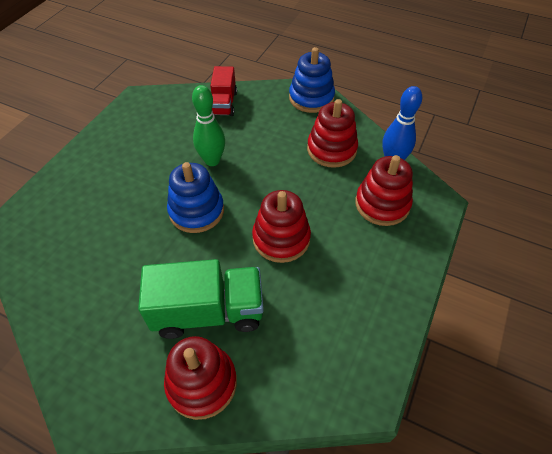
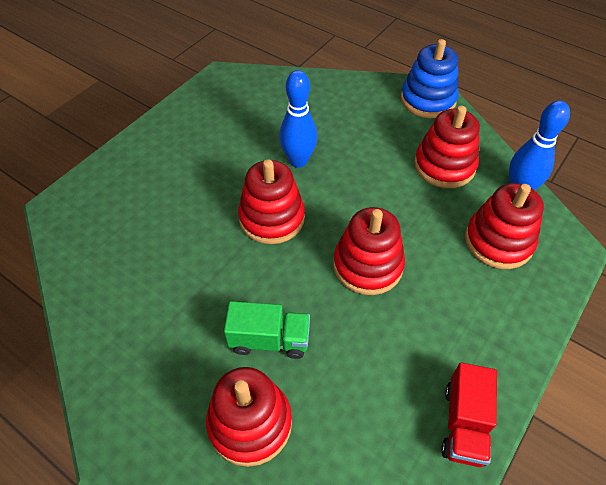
camera: 10 degrees right, 0 degrees up
green truck [138,259,264,339] -> green truck [224,301,310,359], size x0.61
blue stacking toy [167,162,224,233] -> red stacking toy [238,159,305,244]
green bowling pin [192,85,225,166] -> blue bowling pin [279,70,317,168]
red truck [210,66,237,116] -> red truck moved to [441,362,497,467]

